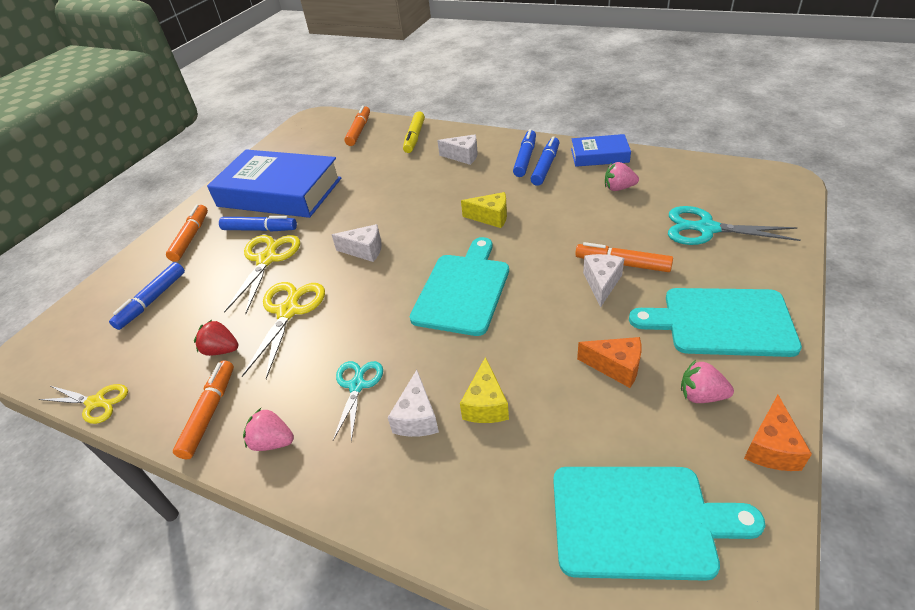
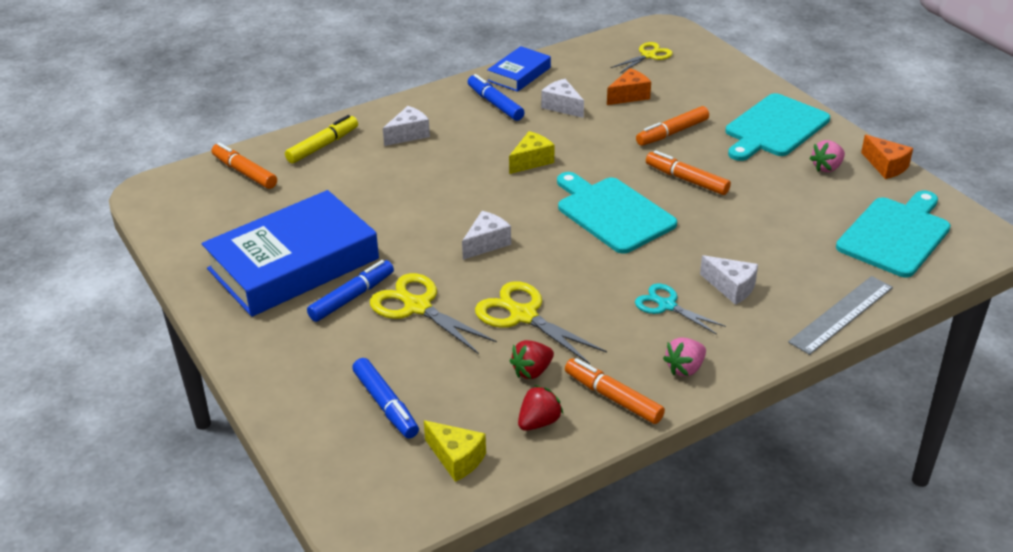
camera: 60 degrees left, 5 degrees down
yellow scissors [39,384,128,424] -> yellow scissors moved to [610,42,673,74]
orange marker [166,204,208,262] -> orange marker moved to [646,150,731,195]
yellow marker [403,111,425,153] -> yellow marker turned 90 degrees counterclockwise [285,115,358,164]
yellow cheese [460,357,509,423] -> yellow cheese moved to [424,420,486,482]
blue marker [513,129,536,177] -> none
orange cheese [577,337,642,388] -> orange cheese moved to [607,68,651,105]
white cheese [583,254,624,308] -> white cheese moved to [541,79,584,118]
pink strawberry [605,162,639,191] -> none
turquoise scissors [668,206,801,245] -> none
none -> red strawberry [518,385,563,431]
none -> grey ruler [788,276,893,355]

